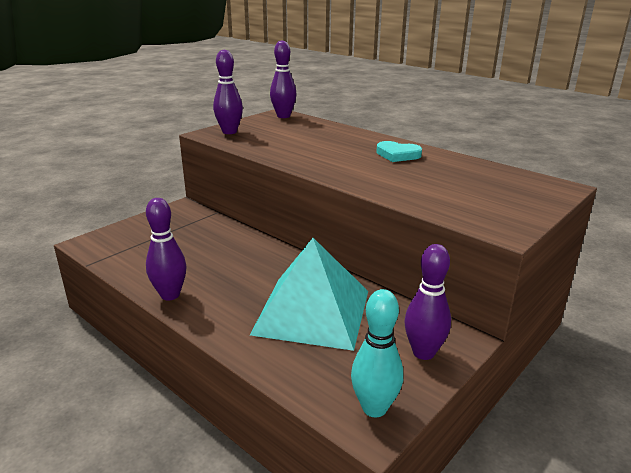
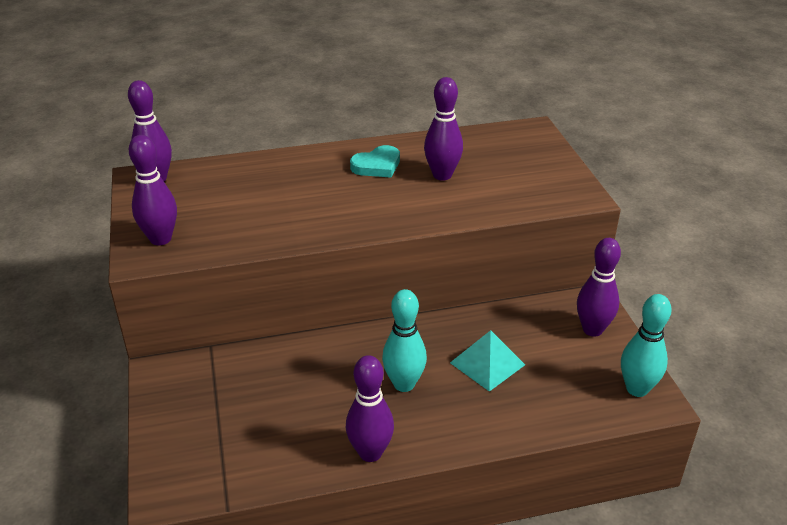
camera: 55 degrees left, 10 degrees up
turquoise pyramid [250,238,368,351] -> turquoise pyramid [450,330,525,392], size x0.51
none -> turquoise bowling pin [382,289,427,392]
none -> purple bowling pin [424,77,463,181]

